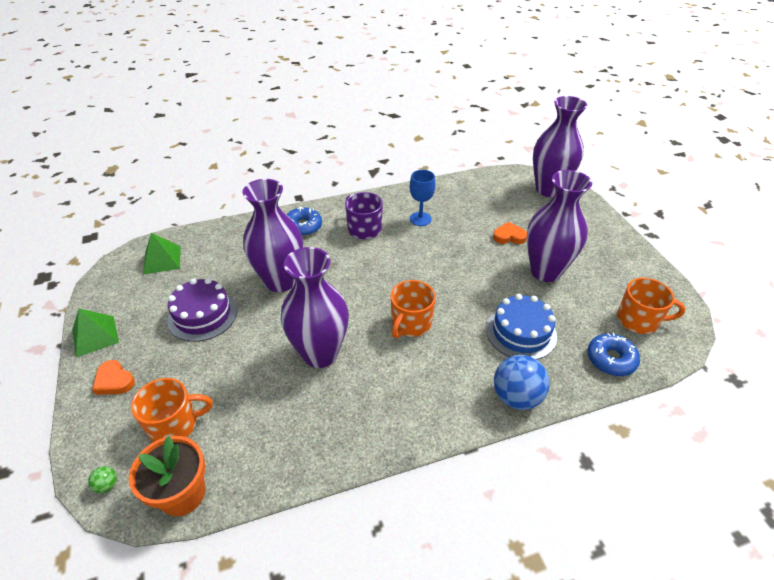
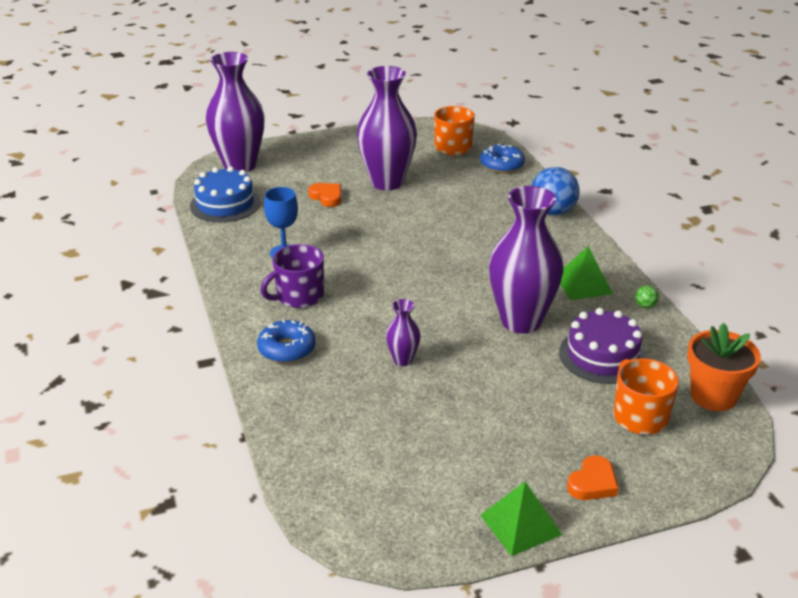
camera: 90 degrees left, 10 degrees down
green ball [88,466,117,493] -> green ball moved to [635,285,659,309]
green pyramid [143,233,181,275] -> green pyramid moved to [560,247,613,300]
purple cake [167,278,237,342] -> purple cake moved to [559,308,647,384]
purple vase [243,179,303,292] -> purple vase [386,299,421,366], size x0.45
orange mug [390,280,436,338] -> none
blue cake [486,294,557,360] -> blue cake moved to [190,166,260,222]
orange heart [493,222,527,244] -> orange heart turned 135 degrees clockwise [308,183,341,207]

